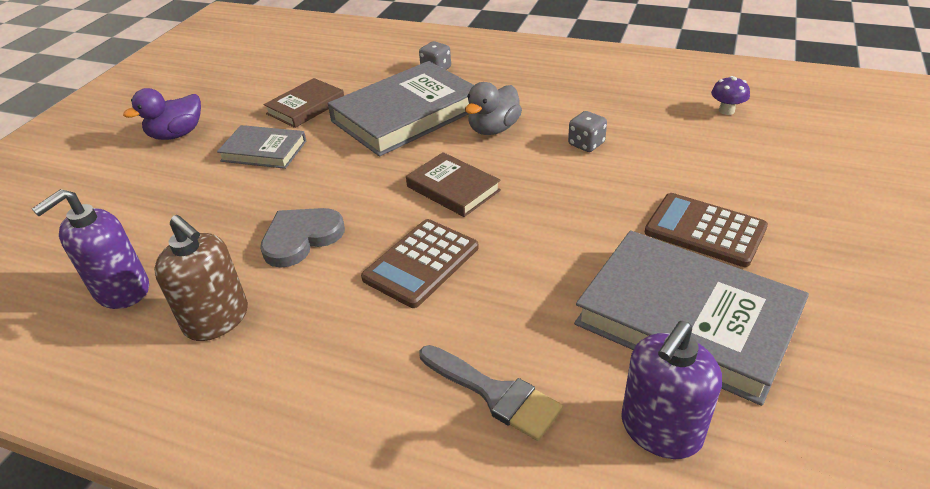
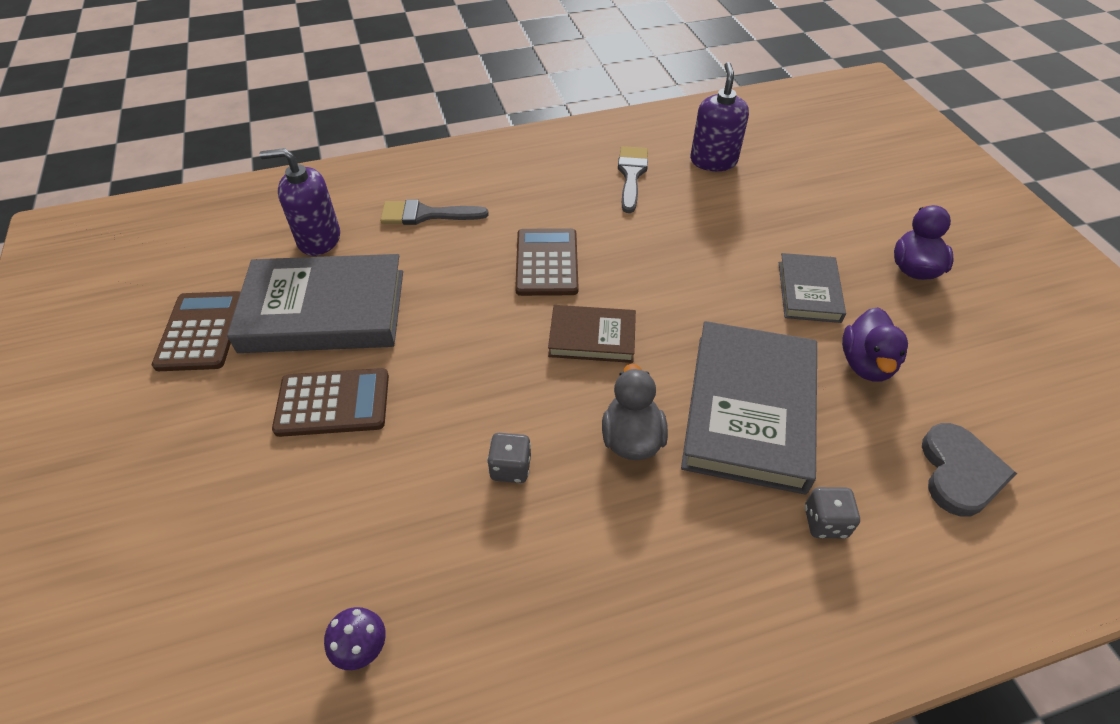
camera: 140 degrees right, 10 degrees up
brown soap dispenser [154,215,248,341] -> grey brush [618,146,648,213]
grey book [217,125,306,169] -> grey book turned 60 degrees counterclockwise [779,253,846,323]
grey heart [260,208,345,268] -> grey heart moved to [922,423,1017,517]
brown book [264,78,344,128] -> purple duck [842,307,908,382]
purple soap dispenser [621,321,722,459] -> purple soap dispenser turned 90 degrees counterclockwise [260,148,340,256]
none -> brown calculator [152,291,241,371]

